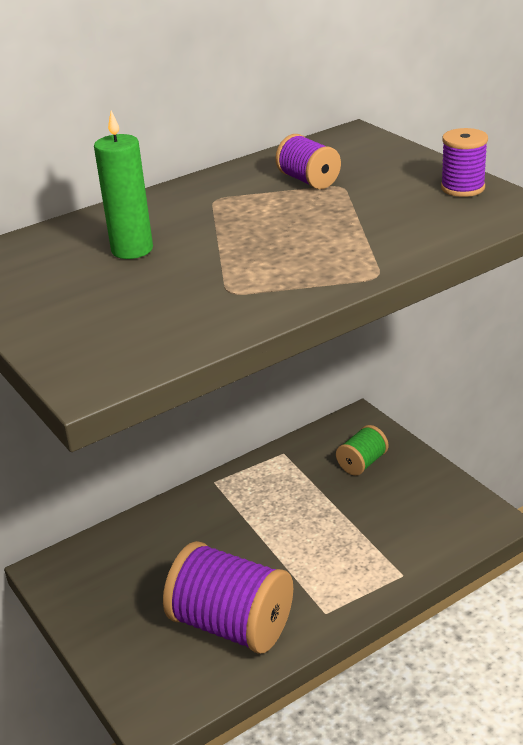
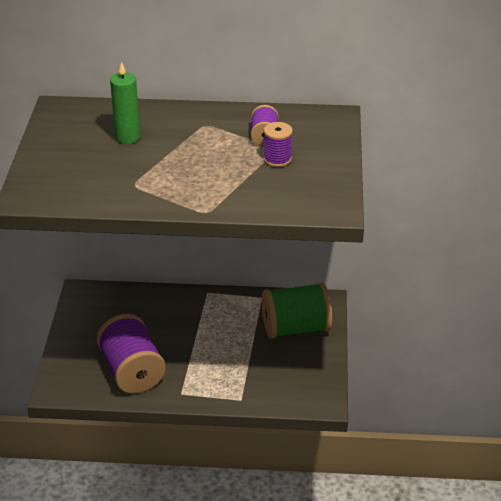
camera: 35 degrees right, 5 degrees up
green spool [336,425,389,476] -> green spool [262,282,332,339], size x2.01
purple spool [441,128,488,197] -> purple spool moved to [263,122,293,167]

